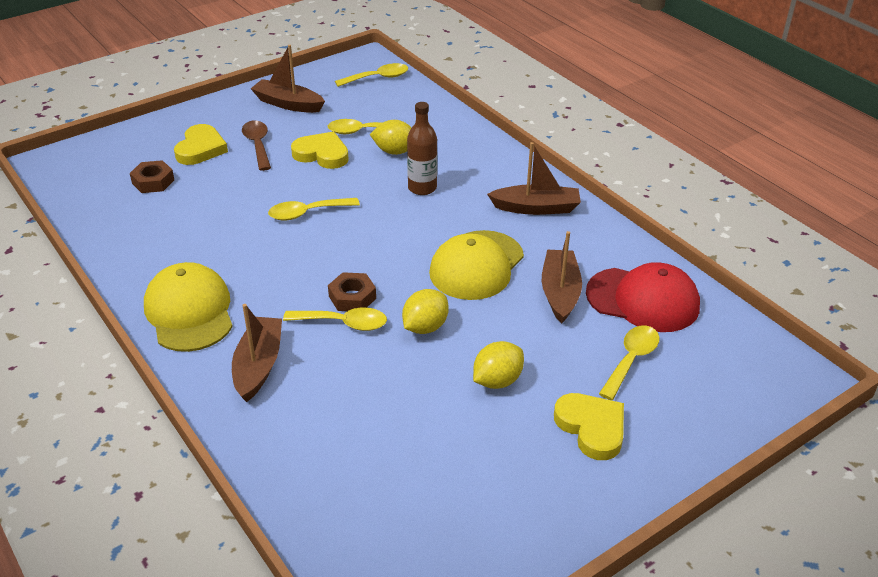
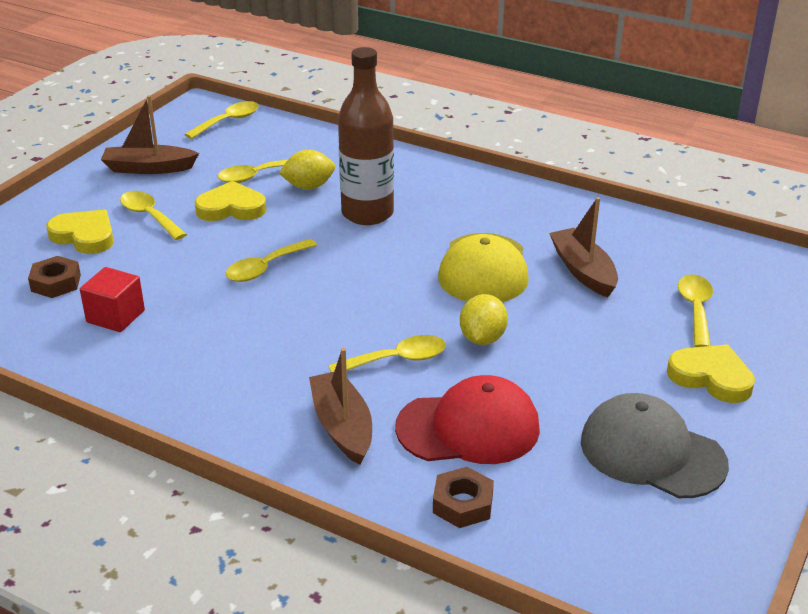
camera: 25 degrees left, 5 degrees down
yellow cap [144,262,233,352] -> none
yellow heart [174,124,228,165] -> yellow heart turned 45 degrees counterclockwise [46,210,114,254]
brown spoon [242,121,271,171] -> yellow spoon [120,191,187,240]
brown nut [328,272,376,311] -> brown nut moved to [433,467,494,528]
brown bottle [407,102,437,195] -> brown bottle [338,47,394,225], size x1.60
yellow lemon [473,341,524,389] -> none
brown boat [487,142,581,215] -> none
red cap [586,262,700,332] -> red cap moved to [395,375,540,464]
none -> red cube [80,267,145,332]
none -> grey cap [581,393,729,498]

